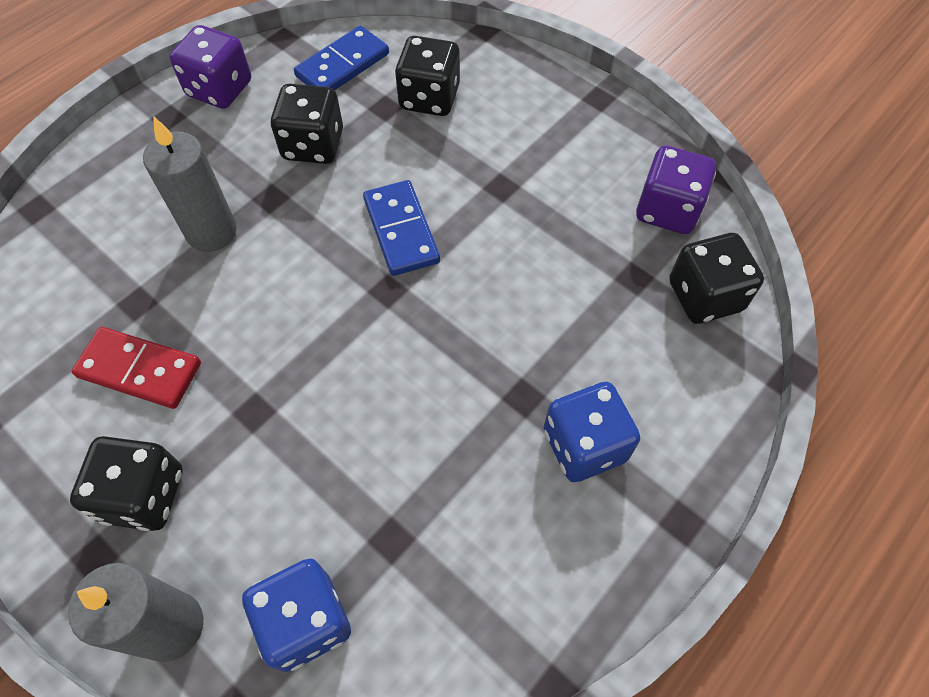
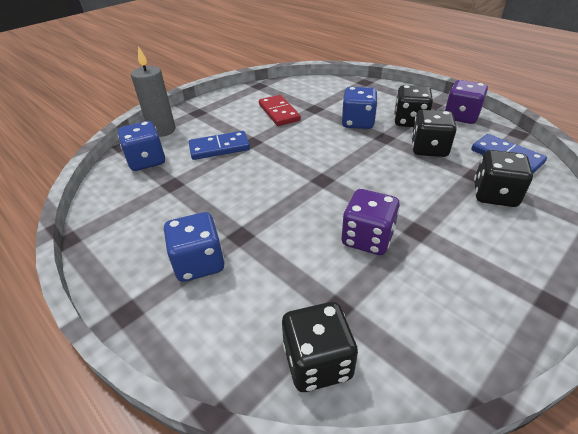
camera: 95 degrees right, 20 degrees down
black dice [70,436,183,531] -> black dice moved to [394,85,433,127]
red domino [71,327,201,409] -> red domino turned 45 degrees counterclockwise [259,95,301,126]
grey candle [143,116,237,252] -> blue dice [342,87,378,129]
blue domino [363,180,440,276] -> blue domino moved to [189,131,250,160]
purple dice [636,146,716,234] -> purple dice moved to [342,189,400,255]

